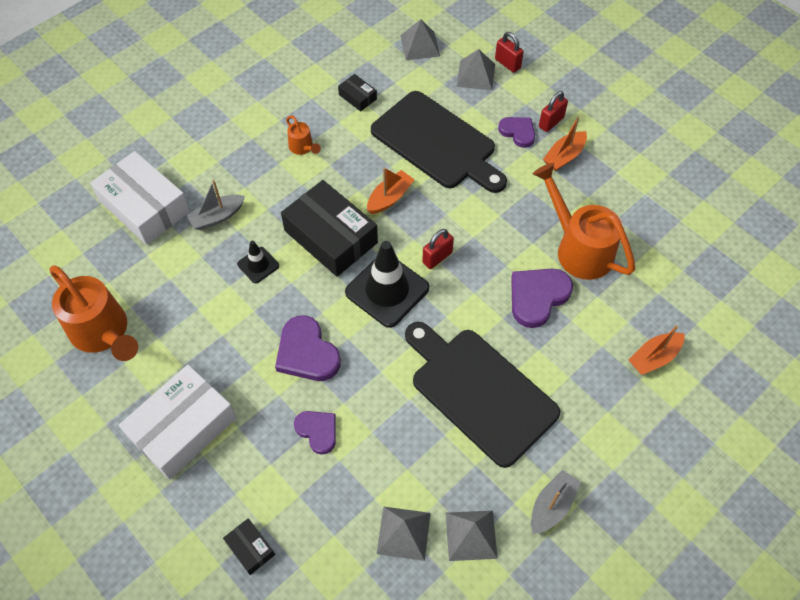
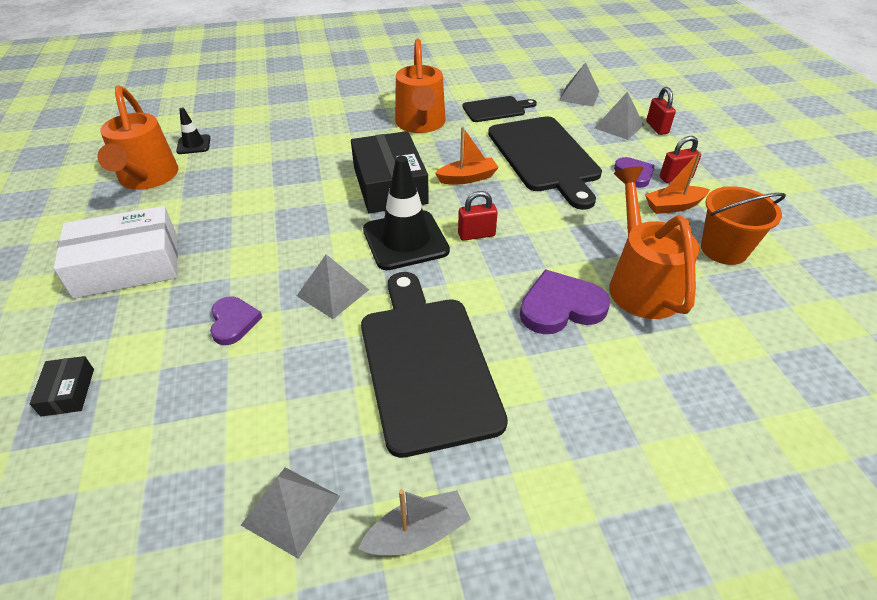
camera: 30 degrees right, 15 degrees down
white box [90,151,190,245] -> none
grey boat [187,180,245,230] -> none
black traffic cone [237,241,279,283] -> black traffic cone moved to [176,107,210,154]
purple heart [275,315,341,381] -> none
orange watering can [286,115,321,155] -> orange watering can [395,39,446,133], size x2.14
black box [338,74,377,111] -> black cutting board [462,96,537,122]
grey pyramid [377,507,431,561] -> grey pyramid moved to [297,254,369,319]
orange boat [629,325,685,375] -> none
none -> orange bucket [701,186,786,265]

